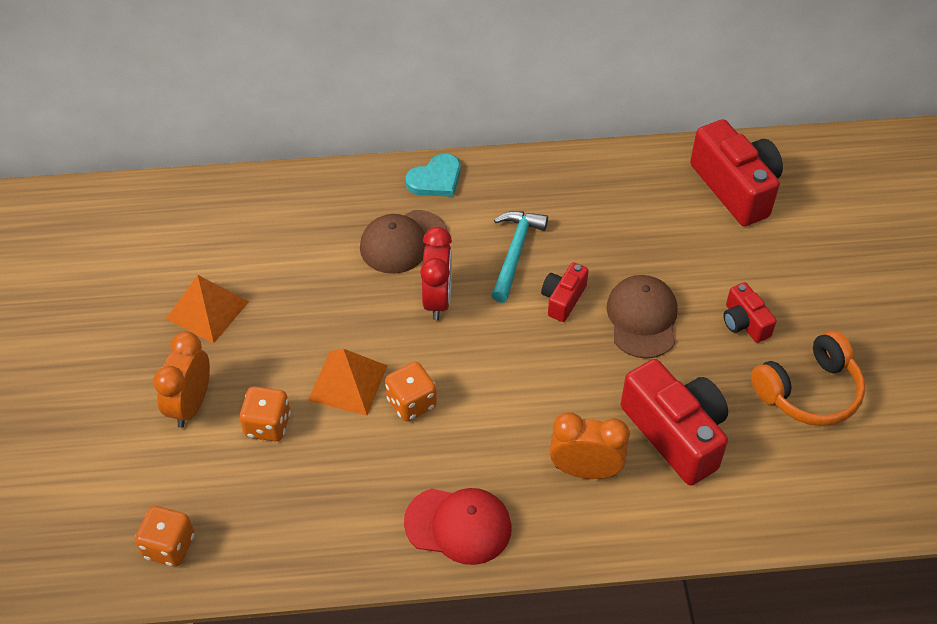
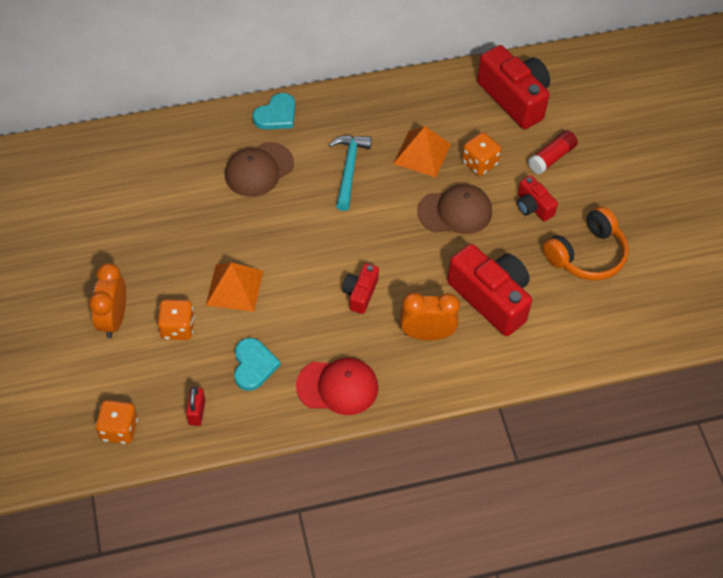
camera: 10 degrees left, 5 degrees up
orange pyramid [166,275,249,343] -> orange pyramid moved to [393,126,451,177]
orange dice [385,362,437,421] -> orange dice moved to [462,132,501,176]
red clock [420,227,452,320] -> none
red camera [541,262,589,322] -> red camera moved to [342,263,379,314]
brown cap [606,275,678,359] -> brown cap turned 90 degrees clockwise [418,184,492,234]
none -> red padlock [186,386,205,426]
none -> turquoise heart [234,338,281,391]
none -> red glue stick [528,130,578,175]

